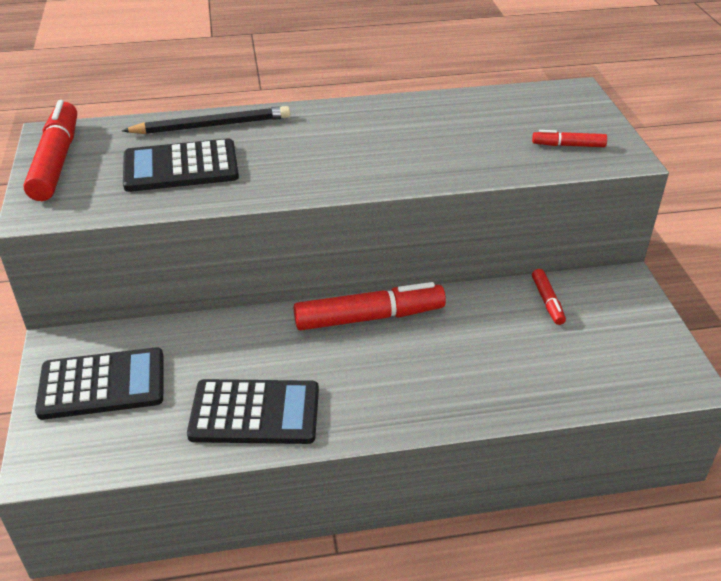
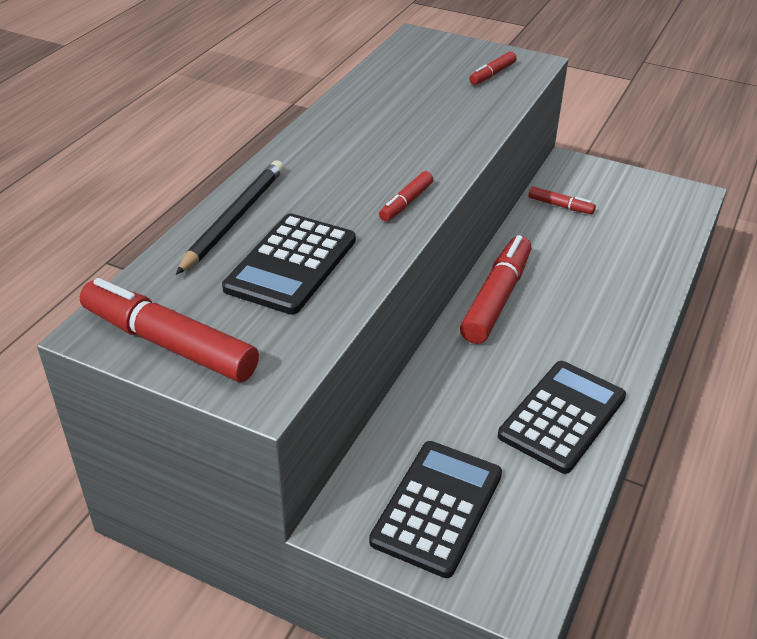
camera: 55 degrees left, 0 degrees up
none -> red marker [379,171,433,221]

